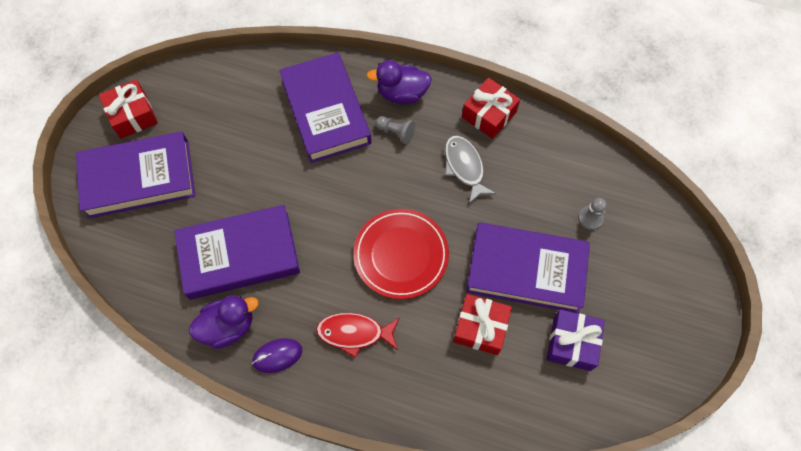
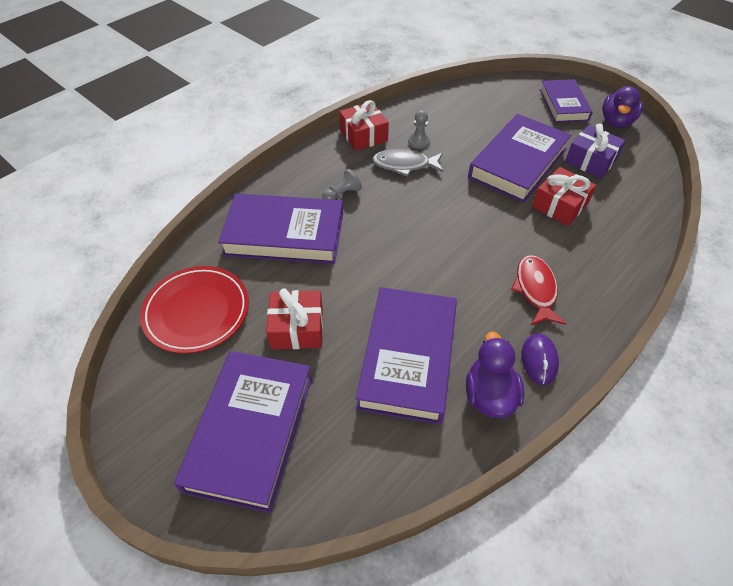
camera: 65 degrees left, 15 degrees down
red gift [99,80,158,139] -> red gift moved to [266,288,323,349]
red fish [316,313,400,358] -> red fish turned 150 degrees clockwise [511,255,566,325]
red plate [353,209,449,299] -> red plate moved to [140,266,249,354]
purple duck [366,60,432,104] -> purple duck moved to [602,86,643,128]
grey pawn [578,198,607,230] -> grey pawn moved to [408,110,430,149]
none -> purple book [539,79,593,123]

